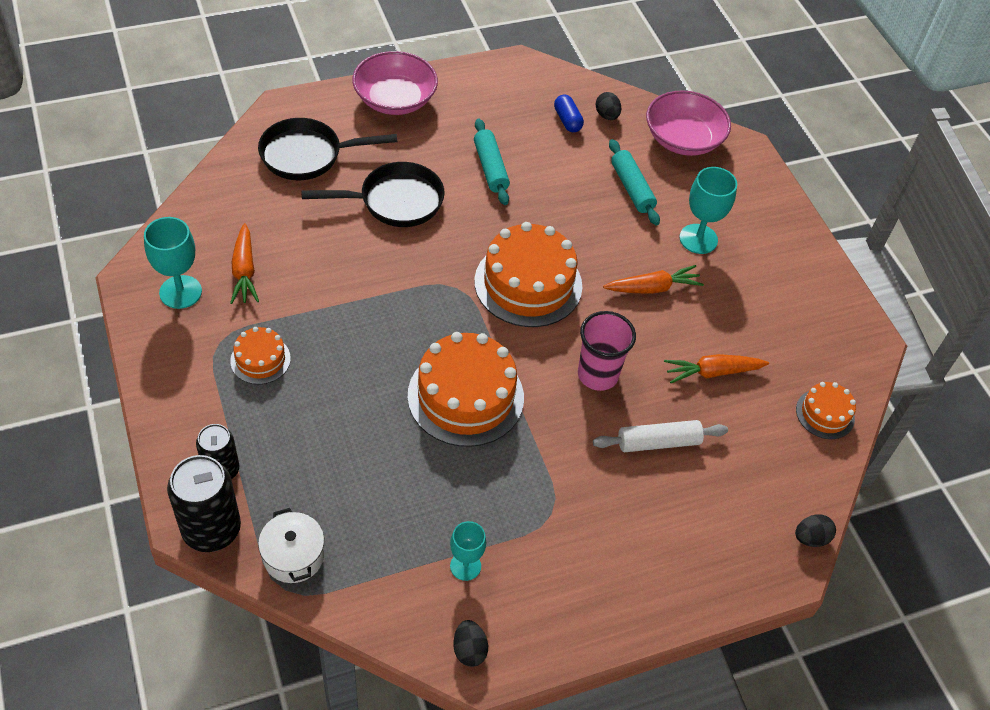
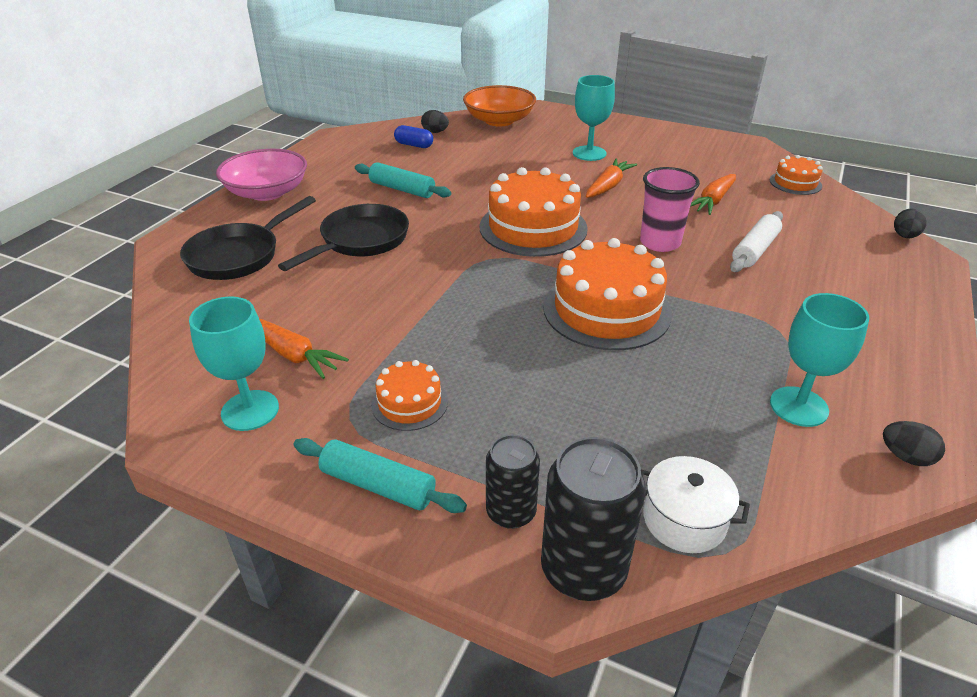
camera: 40 degrees left, 15 degrees down
turquoise goblet [450,521,486,581] -> turquoise goblet [770,293,869,427], size x1.53
turquoise rolling pin [609,139,660,226] -> turquoise rolling pin moved to [293,438,467,513]
pink bowl [646,90,731,156] -> orange bowl [463,85,536,127]

